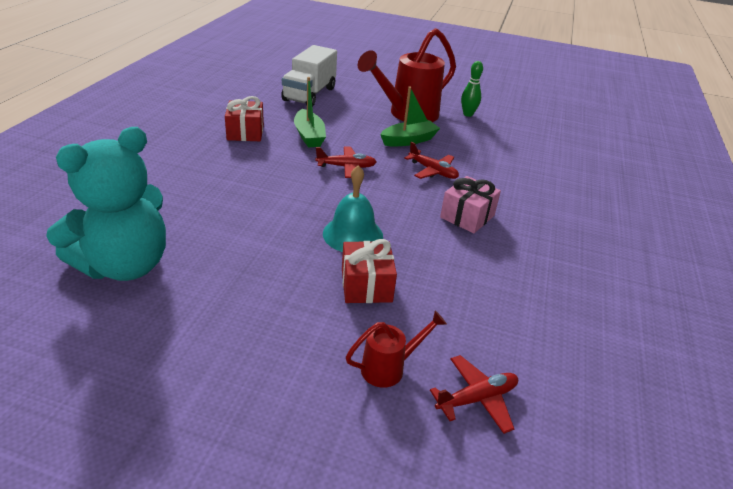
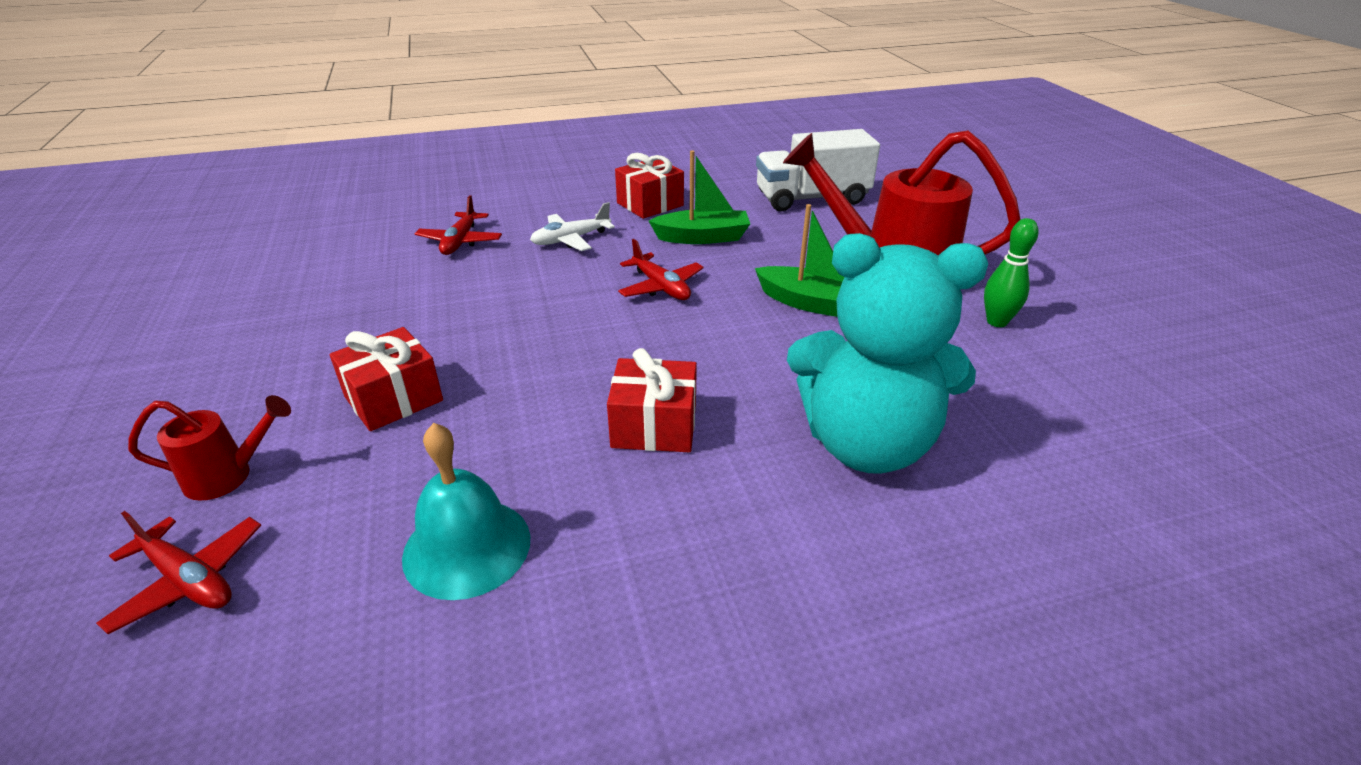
camera: 60 degrees right, 0 degrees up
turquoise teddy bear [46,127,166,281] -> turquoise teddy bear moved to [787,233,988,474]
green boat [294,77,326,148] -> green boat turned 135 degrees counterclockwise [649,151,750,244]
turquoise bell [323,165,383,252] -> turquoise bell moved to [402,423,530,600]
red watering can [346,310,447,388] -> red watering can turned 45 degrees counterclockwise [128,395,291,501]
red plane [404,142,459,179] -> red plane moved to [415,195,502,255]
pink gift [440,176,501,233] -> red gift [607,348,697,452]
none -> white plane [530,202,615,251]

